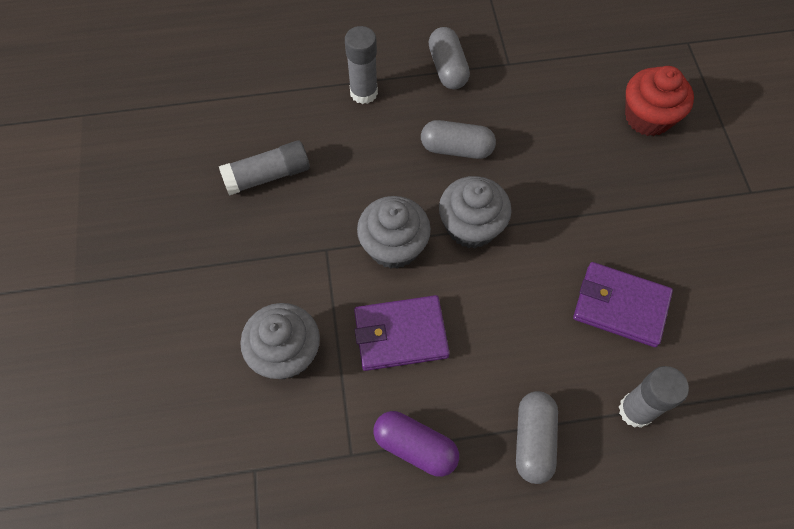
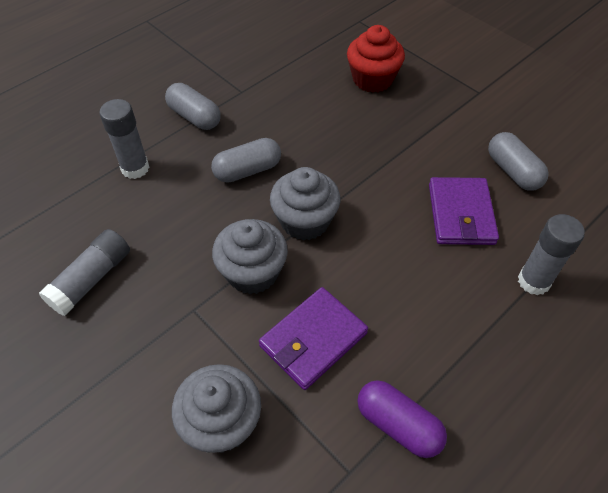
camera: 35 degrees left, 10 degrees down
purple capsule [373,411,459,477] -> purple capsule turned 45 degrees clockwise [358,380,447,458]
grey capsule [516,391,558,484] -> grey capsule moved to [488,132,549,191]
purple wallet [573,262,673,347] -> purple wallet turned 75 degrees counterclockwise [429,177,499,245]

